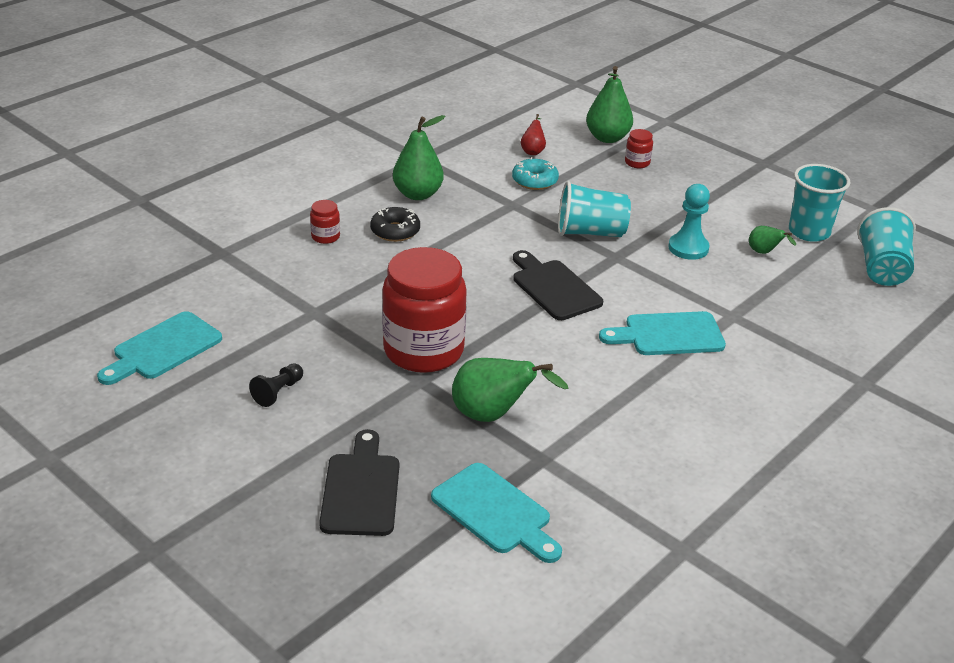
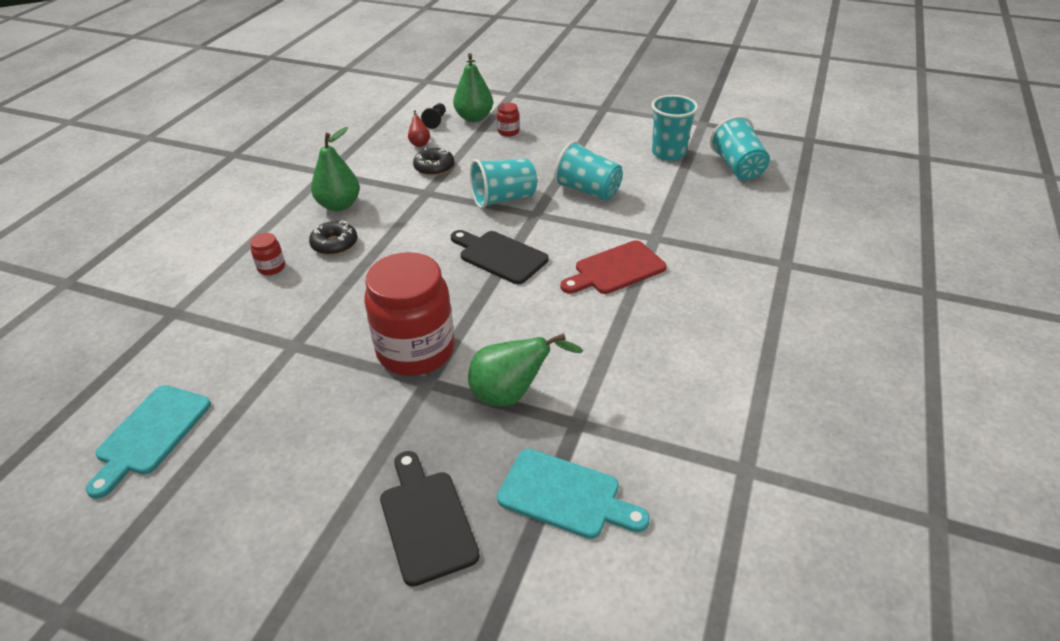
camera: 20 degrees left, 5 degrees up
black pawn [249,363,303,407] -> black pawn moved to [421,103,446,129]
turquoise donut [512,157,559,190] -> black donut [413,148,455,176]
turquoise cutting board [599,311,726,355] -> red cutting board [561,240,666,294]
turquoise pawn [668,184,710,260] -> turquoise cup [554,141,623,201]
green pear [749,226,796,254] -> none

